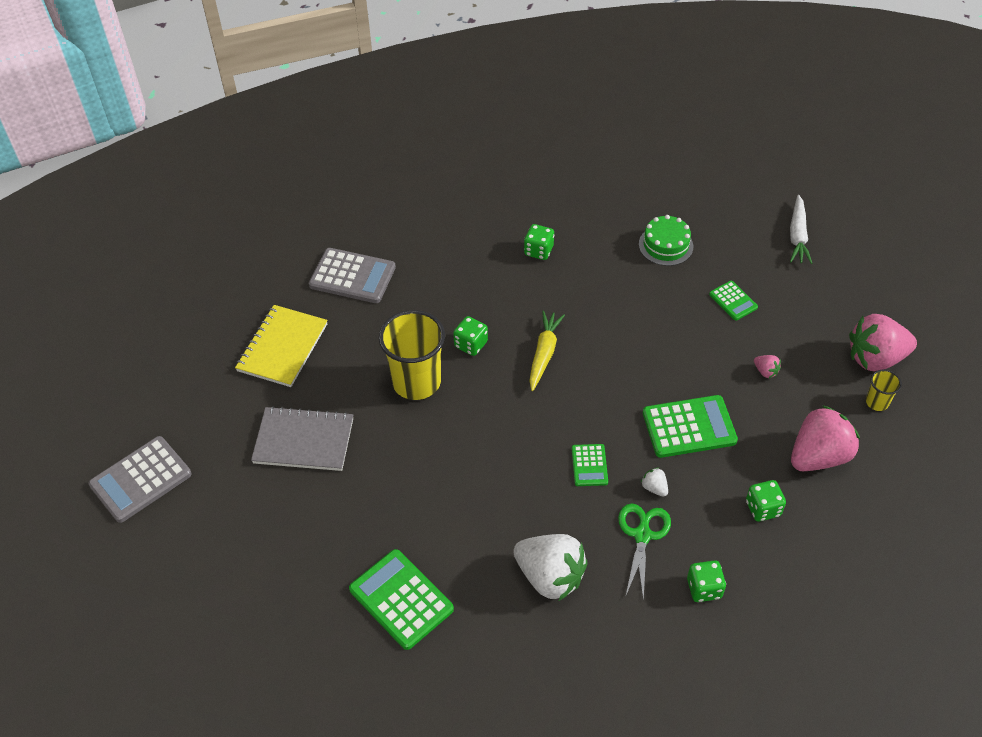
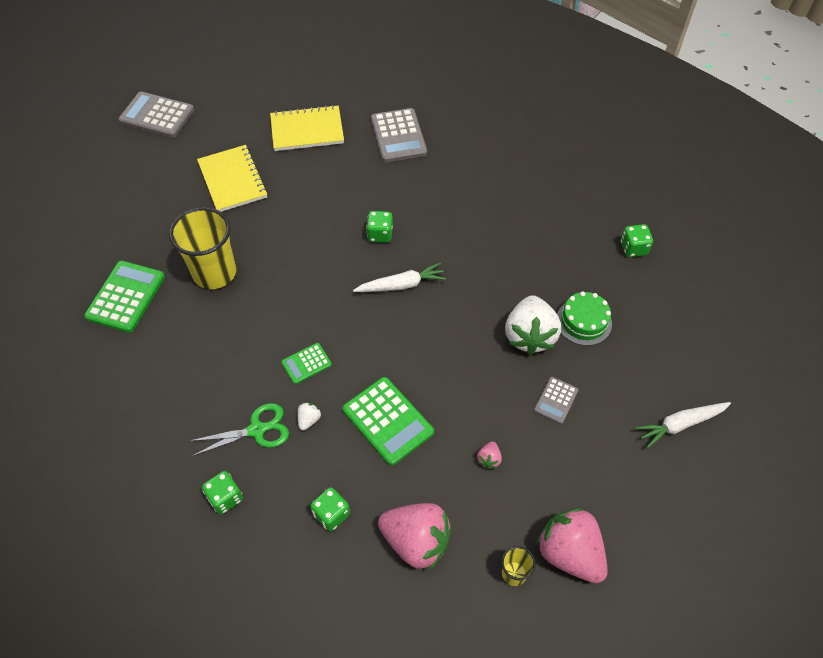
camera: 60 degrees right, 5 degrees up
grey notebook [251,406,353,471] -> yellow notebook [197,145,268,212]
yellow cup [379,310,445,400] -> yellow cup moved to [169,207,236,289]
white strawberry [513,534,588,601] -> white strawberry moved to [505,295,561,355]
green dice [524,224,554,260] -> green dice moved to [621,224,653,257]
yellow carrot [529,311,565,391] -> white carrot [353,263,446,292]
green calculator [709,281,758,320] -> grey calculator [534,377,578,424]

